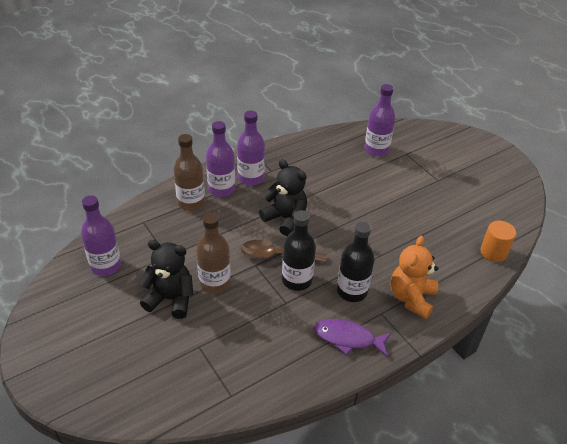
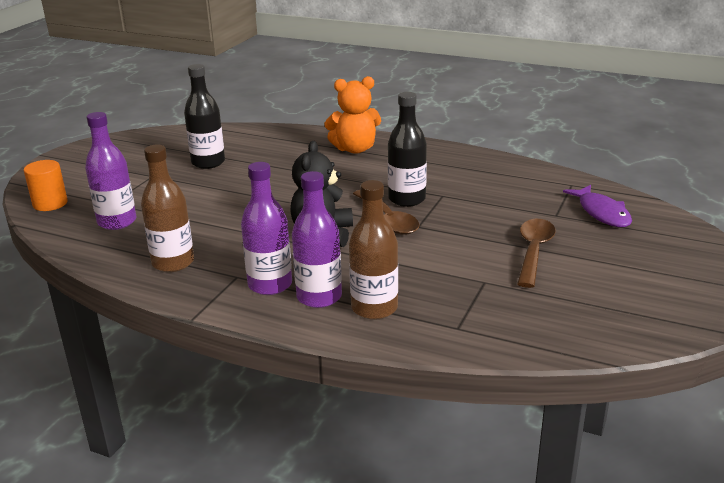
camera: 120 degrees left, 15 degrees down
purple bottle [81,195,121,276] -> none
black teddy bear [138,240,193,319] -> brown spoon [517,219,556,288]
brown bottle [196,213,231,294] -> brown bottle moved to [141,145,194,272]
purple fish [314,319,391,357] -> purple fish moved to [563,185,632,227]
black bottle [337,222,374,302] -> black bottle moved to [184,64,225,169]
orange cylinder [480,221,516,262] -> orange cylinder moved to [24,160,68,211]

